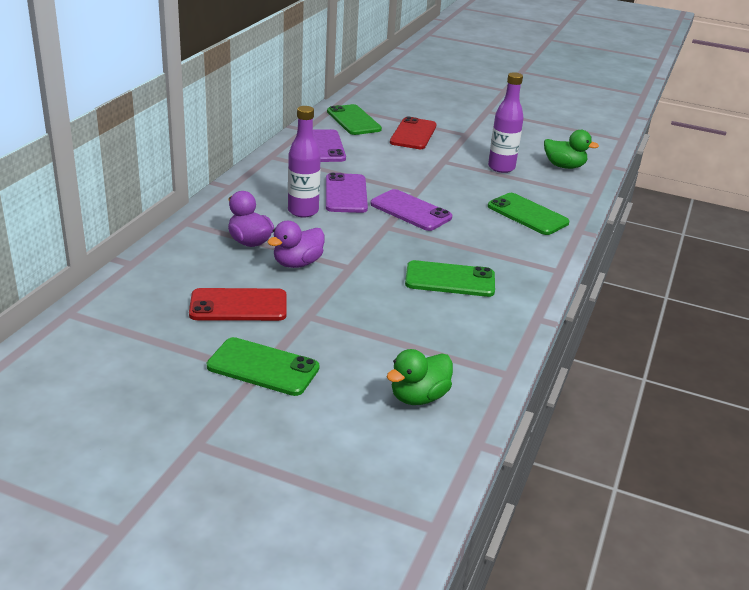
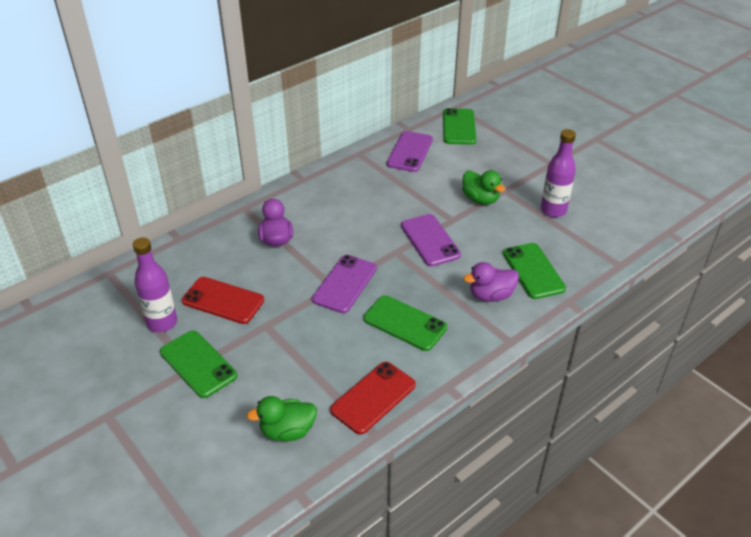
camera: 30 degrees right, 10 degrees up
purple duck [267,221,324,268] -> purple duck moved to [463,262,519,302]
purple bottle [288,106,321,217] -> purple bottle moved to [133,237,177,332]
purple phone [326,173,368,213] -> purple phone moved to [312,255,377,313]
red phone [390,117,437,149] -> red phone moved to [330,362,416,435]
green duck [544,130,599,169] -> green duck moved to [462,170,505,205]

